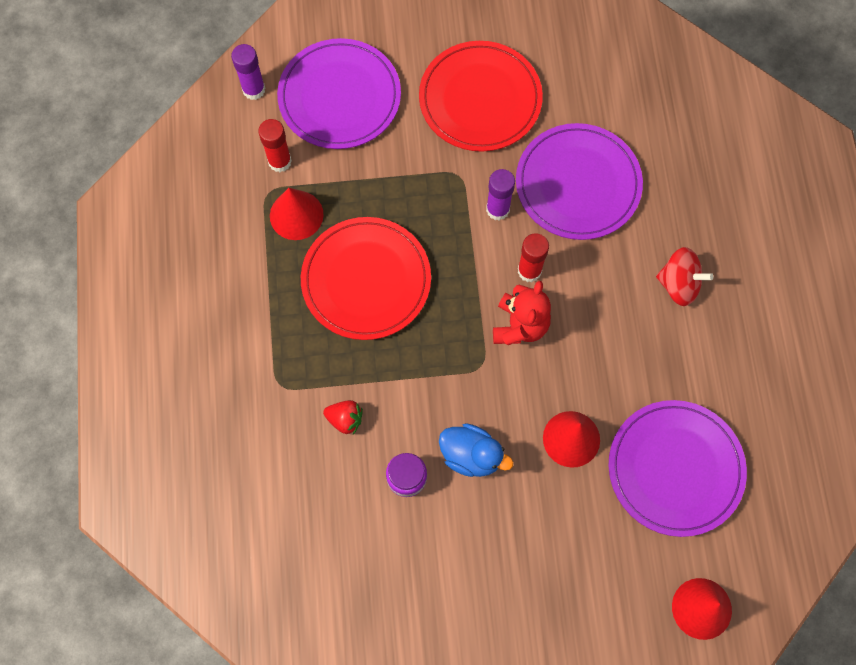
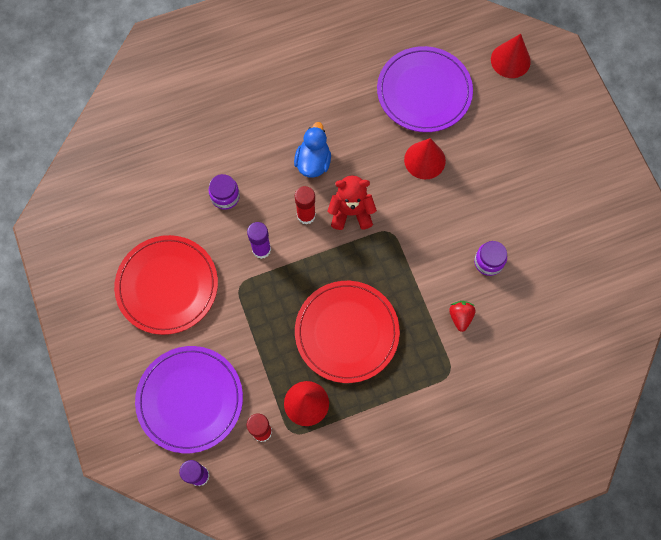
camera: 105 degrees left, 0 degrees up
blue duck [439,424,513,477] -> blue duck moved to [294,122,331,178]
purple plate [516,123,643,240] -> purple jar [208,174,240,210]
red spinning top [656,247,714,306] -> none

